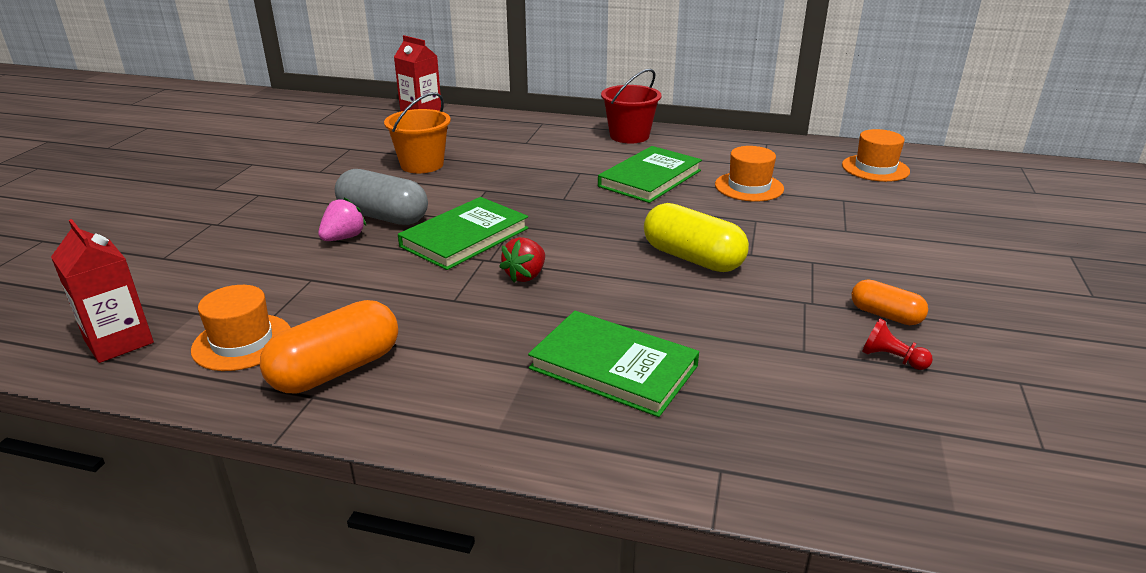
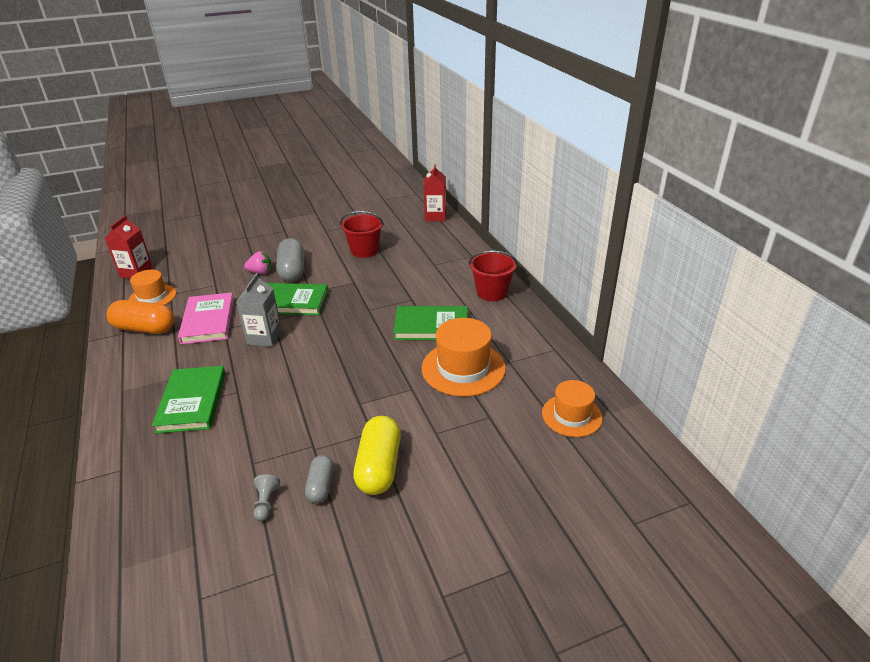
camera: 55 degrees right, 5 degrees up
orange bucket [384,92,451,173] -> red bucket [340,211,384,258]
red strawberry [499,237,545,282] -> grey carton [236,273,282,347]
yellow capsule [644,203,749,272] -> yellow capsule moved to [354,416,401,495]
orange hat [715,146,784,202] -> orange hat [422,318,506,397], size x1.55
orange capsule [851,280,928,325] -> grey capsule [305,455,334,503]
red pawn [862,318,933,370] -> grey pawn [253,474,280,521]
none -> pink book [178,292,234,344]

